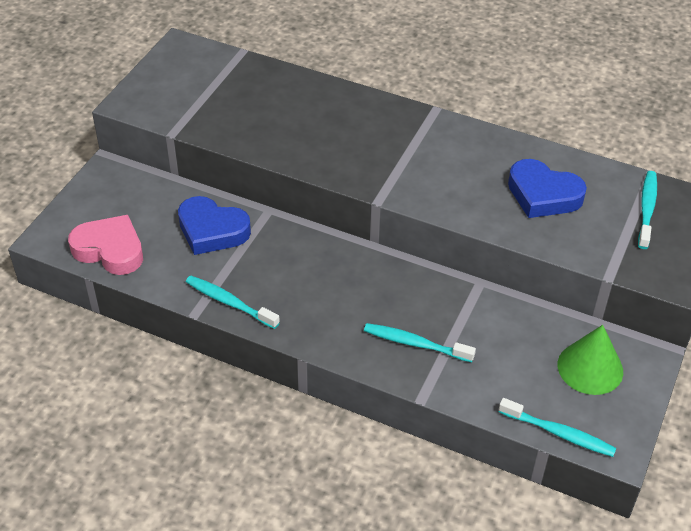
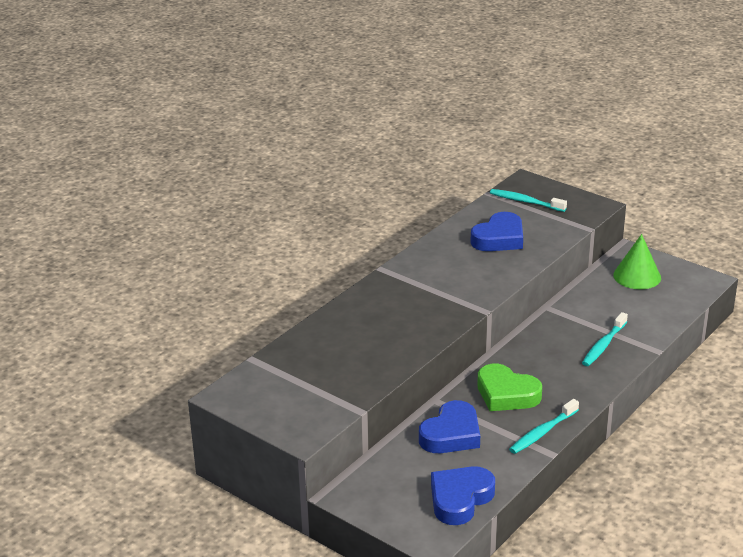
camera: 75 degrees left, 15 degrees down
pink heart [68,215,143,275] -> blue heart [431,466,495,525]
turquoise toothbrush [499,398,616,457] -> none
none -> green heart [477,363,542,411]

